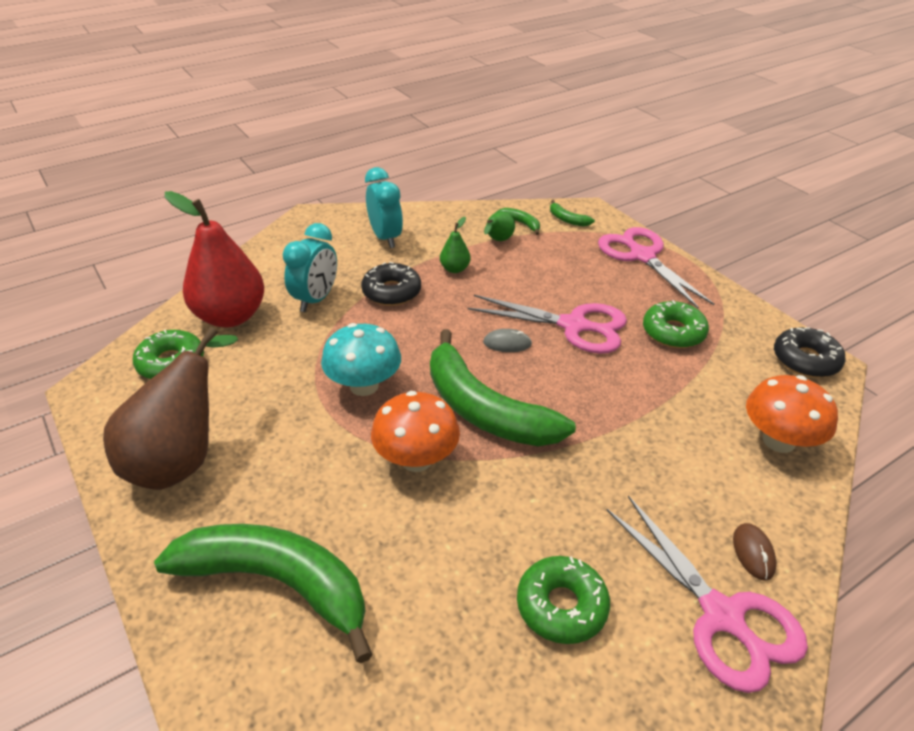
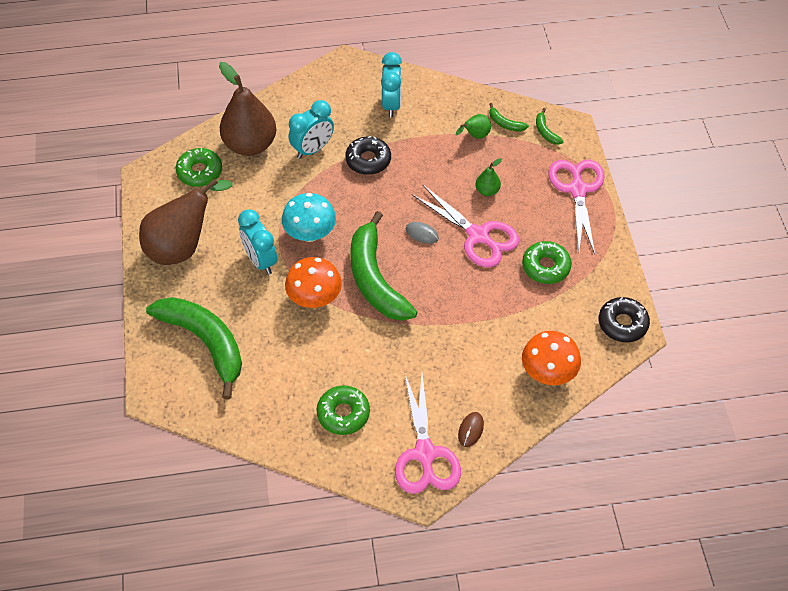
camera: 25 degrees right, 15 degrees up
red pear [165,191,264,328] -> brown pear [219,62,276,156]
green pear [440,217,471,273] -> green pear moved to [476,158,502,196]
green banana [497,208,540,235] -> green banana turned 150 degrees clockwise [489,103,529,131]
none -> turquoise clock [238,209,277,275]

